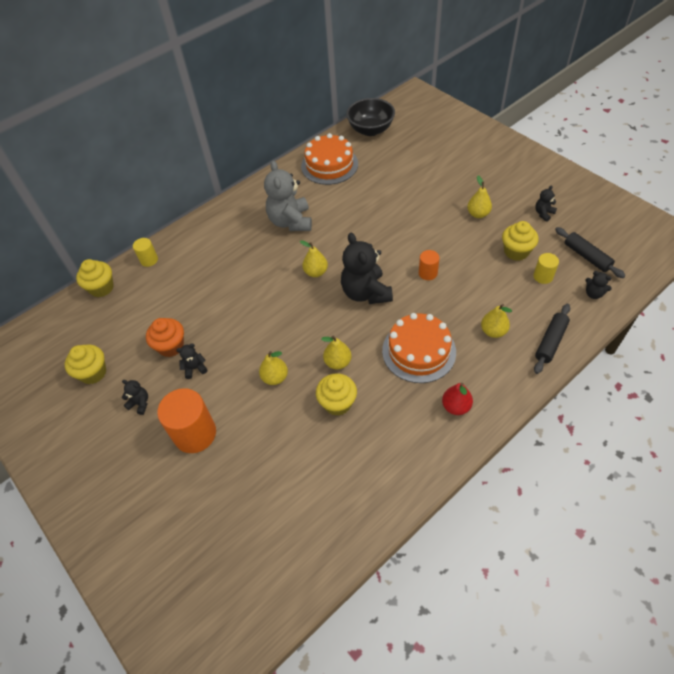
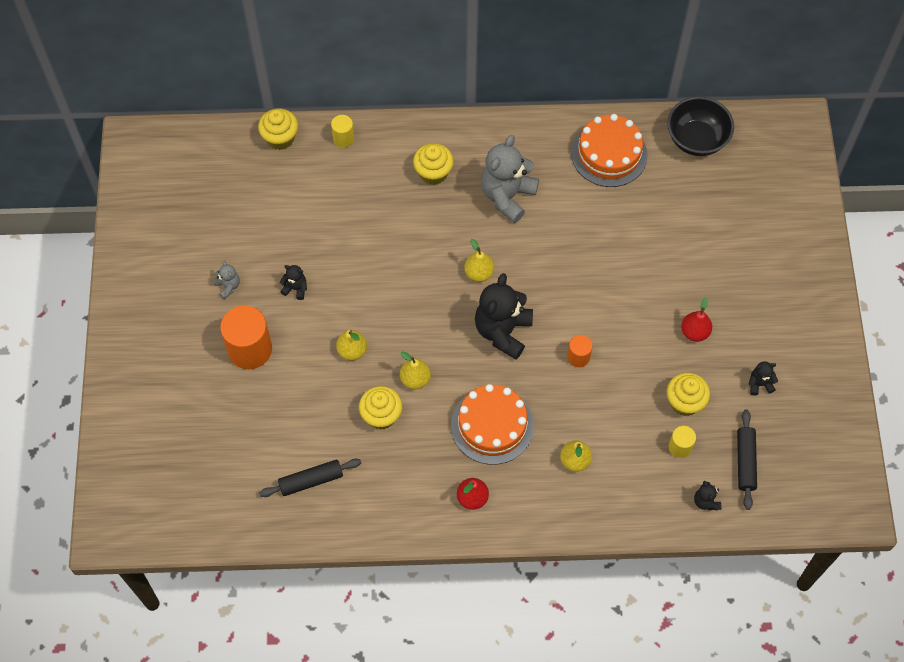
camera: 35 degrees right, 10 degrees up
yellow cupcake [65,344,106,384] -> yellow cupcake moved to [413,143,454,185]
black teddy bear [122,380,148,415] -> grey teddy bear [214,261,240,299]
orange cupcake [146,318,184,357] -> none
yellow pear [467,176,492,218] -> red pear [681,297,712,342]
black rolling pin [534,304,570,374] -> black rolling pin moved to [259,459,361,497]

